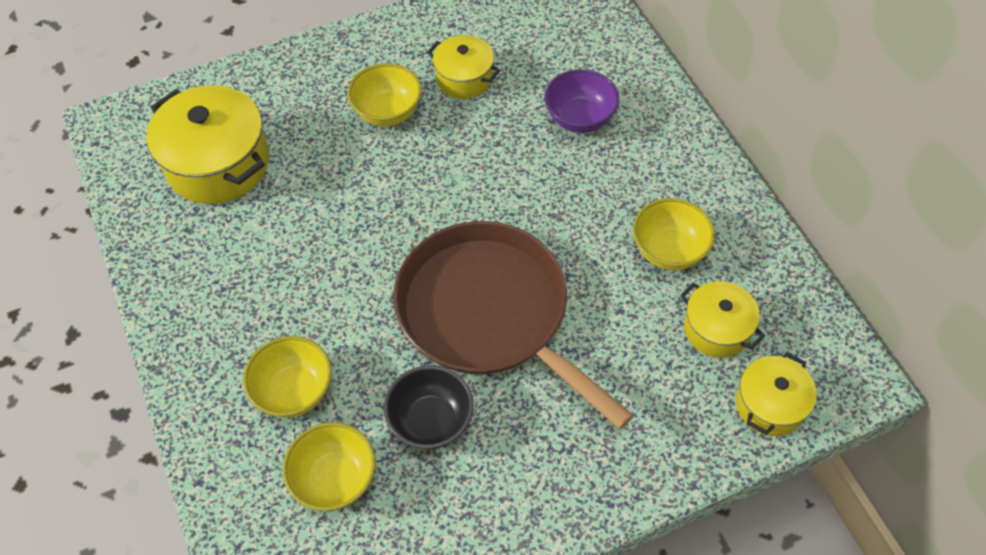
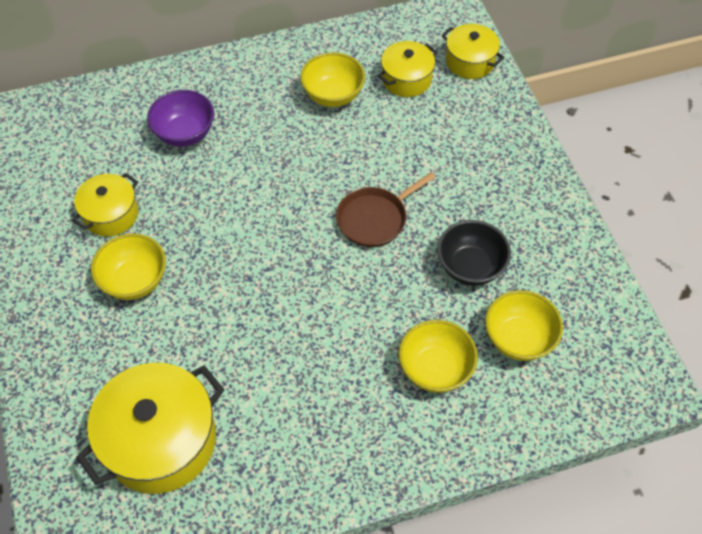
camera: 85 degrees left, 0 degrees up
brown pan [393,221,634,429] -> brown pan [336,172,435,247], size x0.48

